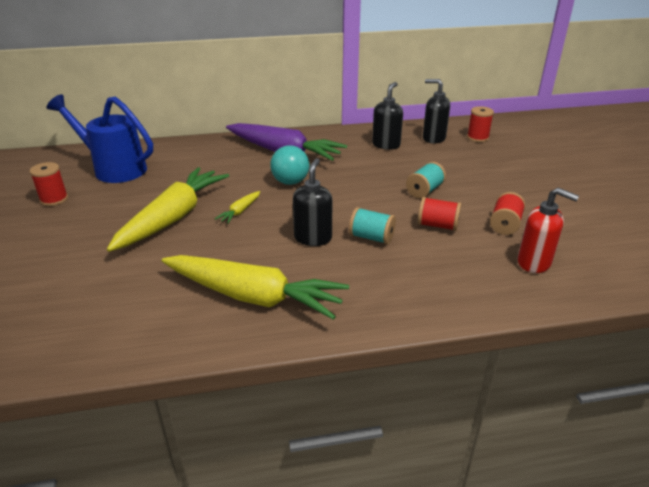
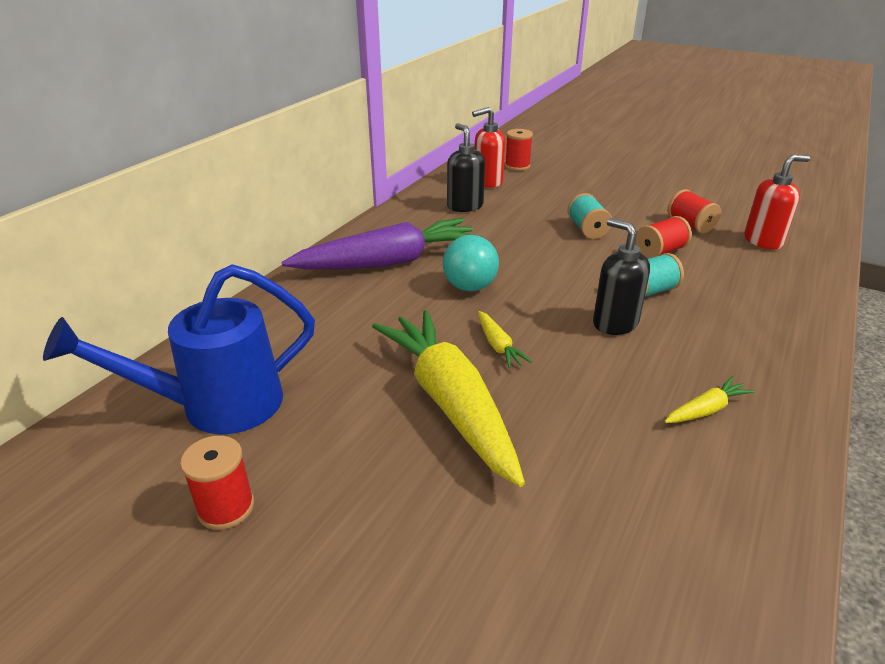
camera: 50 degrees left, 0 degrees up
yellow carrot [162,255,349,320] -> yellow carrot [664,376,755,423], size x0.41
black soap dispenser [423,79,450,143] -> red soap dispenser [472,107,505,188]

